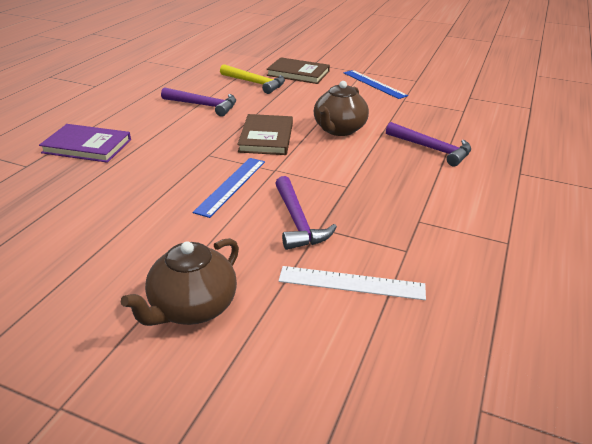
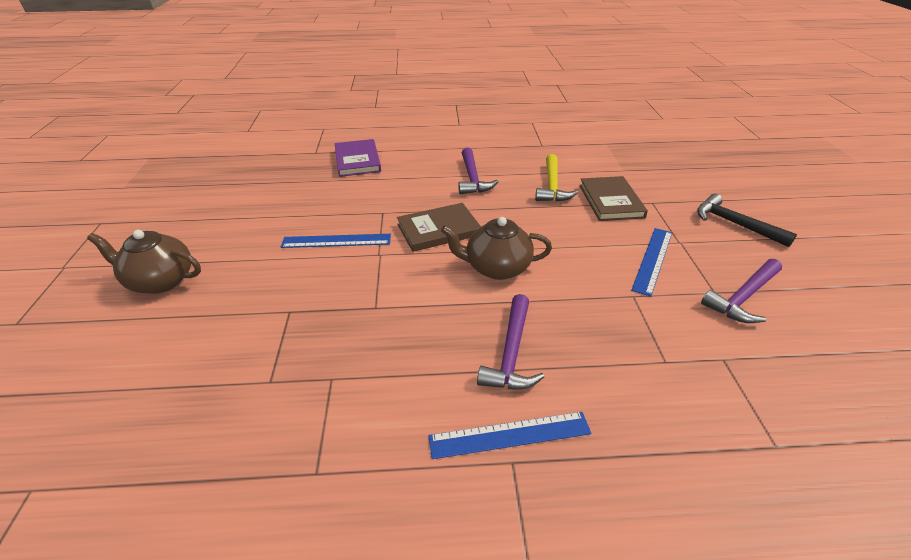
camera: 65 degrees right, 5 degrees up
purple hammer [275,176,337,250] -> purple hammer moved to [701,259,782,323]
white ruler [279,266,426,300] -> none
none -> blue ruler [428,412,591,459]
none -> black hammer [697,194,797,247]

